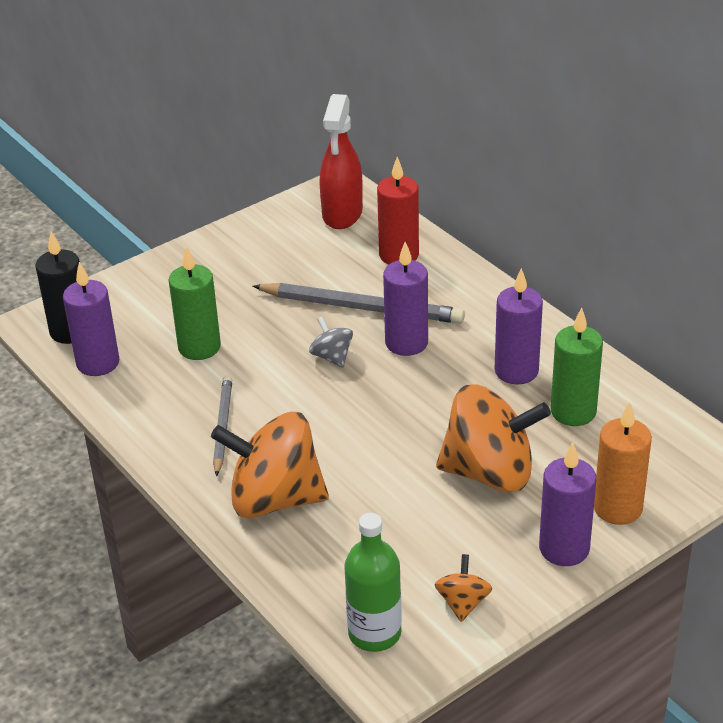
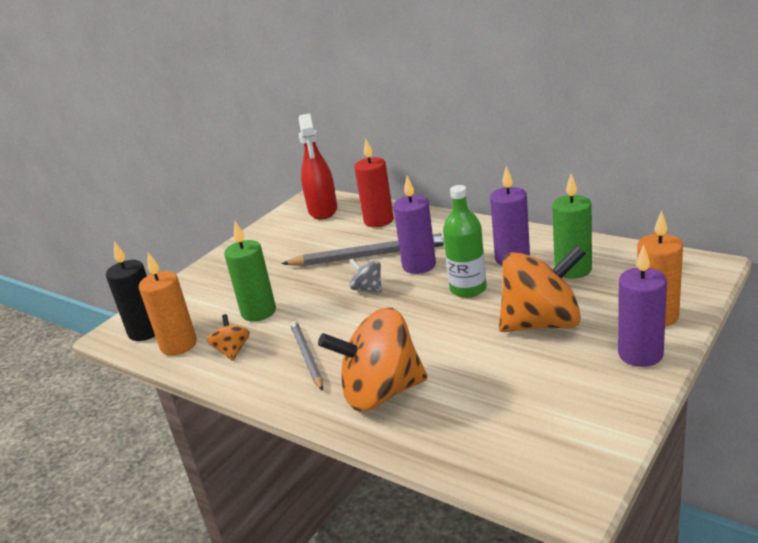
camera: 15 degrees left, 10 degrees down
purple candle [63,262,120,376] -> orange candle [139,252,197,356]
green bottle [344,513,402,652] -> green bottle moved to [443,185,487,298]
orange spinning top [435,554,492,622] -> orange spinning top moved to [207,314,250,361]

